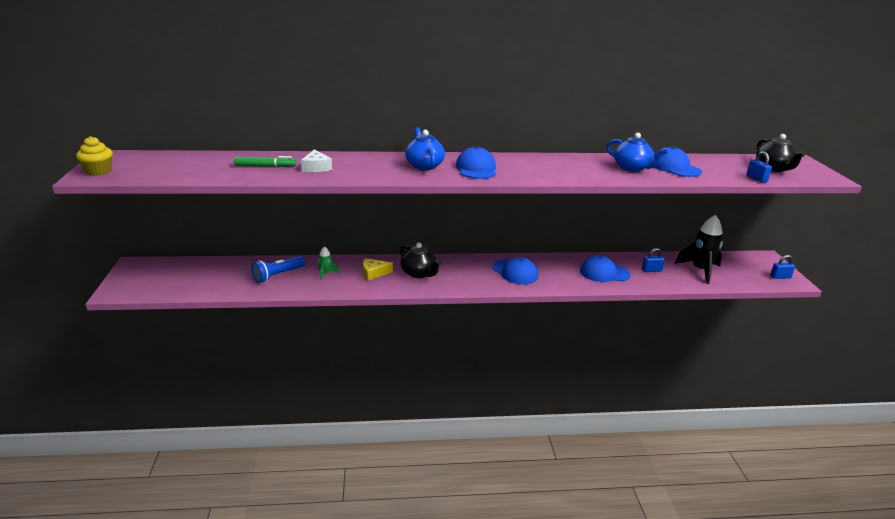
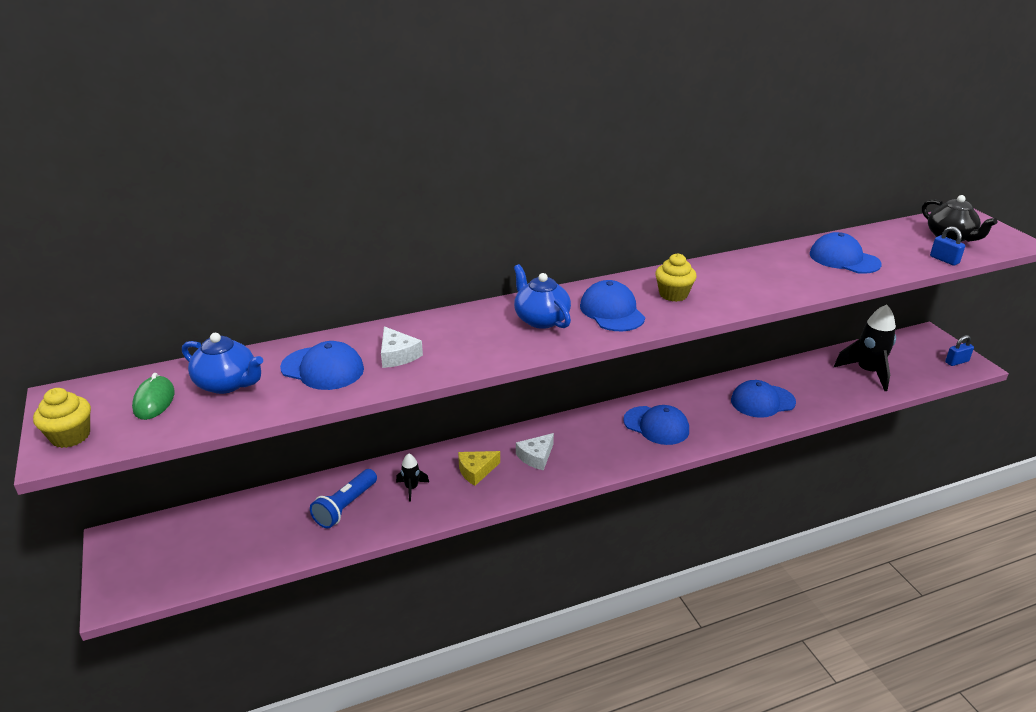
camera: 15 degrees left, 5 degrees up
green marker [234,156,296,167] -> blue cap [280,341,364,390]
green rocket [318,246,339,281] -> black rocket [396,453,429,502]
black teapot [400,243,441,278] -> white cheese [516,433,554,470]
blue teapot [606,133,669,172] -> blue teapot moved to [182,333,263,394]
blue padlock [642,248,665,272] -> none
none -> green mouse [132,373,175,420]
none -> yellow cupcake [655,253,697,302]

